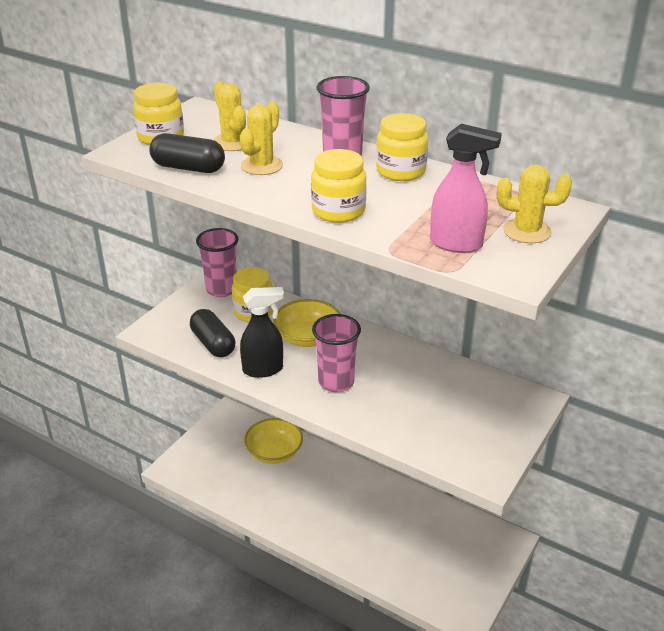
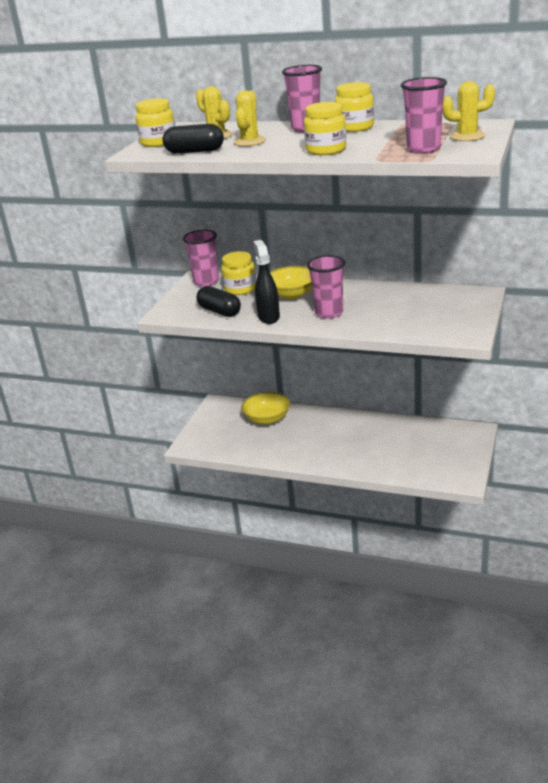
camera: 10 degrees left, 5 degrees down
black spray bottle [240,287,284,378] -> black spray bottle turned 75 degrees counterclockwise [253,240,280,324]
pink spray bottle [430,124,502,253] -> pink cup [401,77,447,154]

